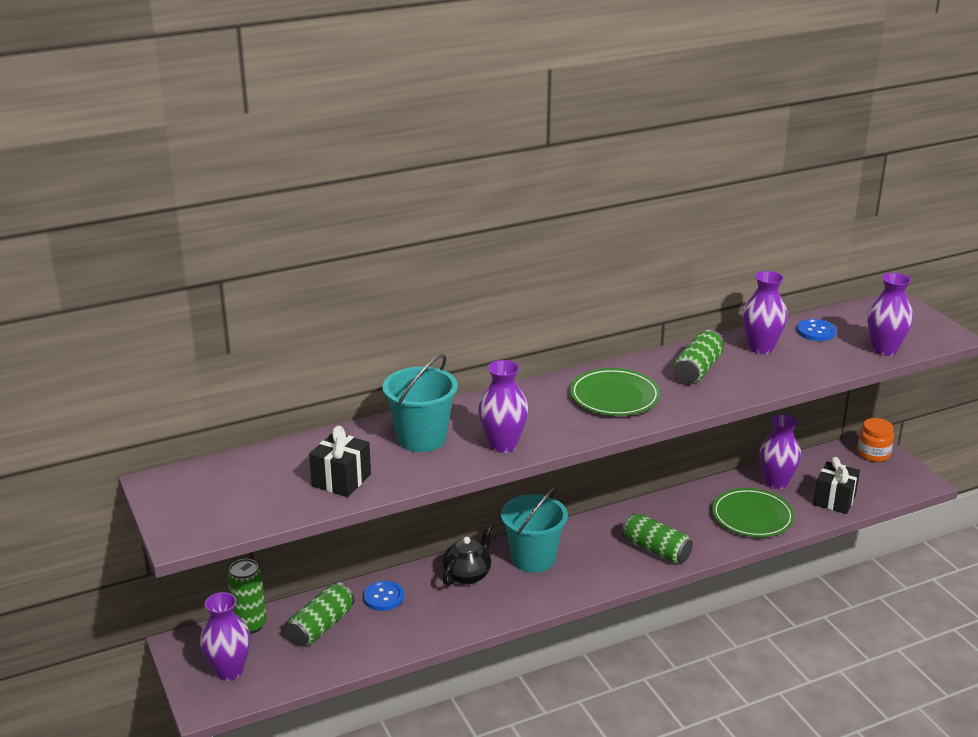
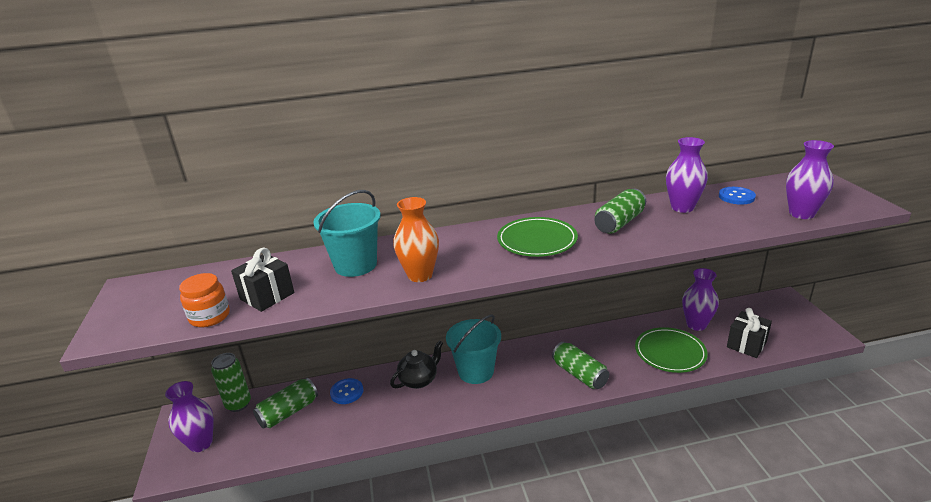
camera: 15 degrees right, 0 degrees up
purple vase [478,360,528,453] -> orange vase [393,197,439,282]
orange jar [857,418,894,462] -> orange jar moved to [179,273,230,327]

